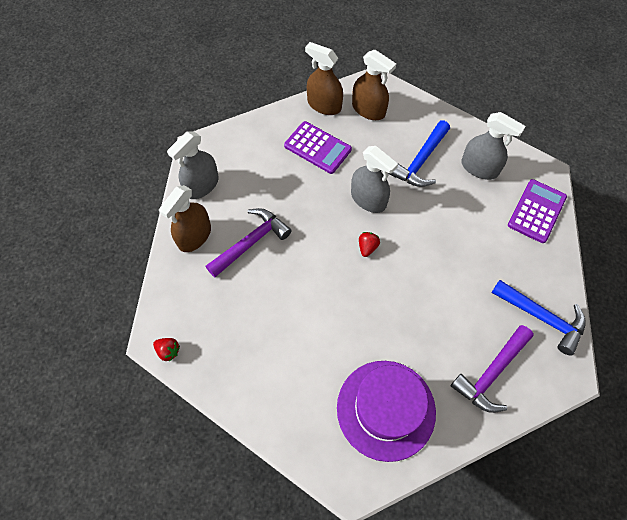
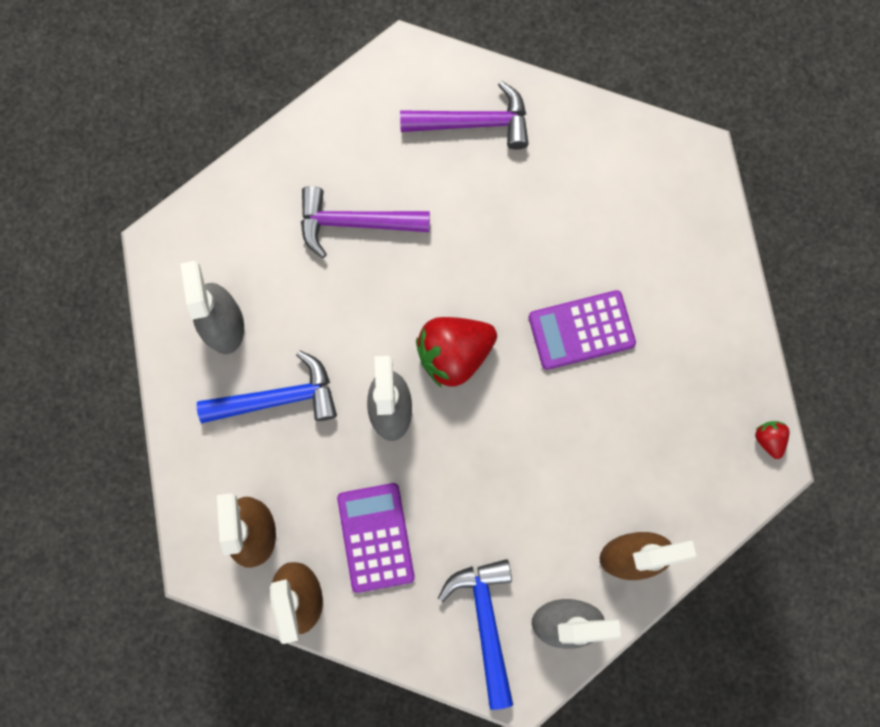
camera: 135 degrees left, 15 degrees up
purple hammer [205,208,292,277] -> purple hammer moved to [301,186,430,258]
purple hat [337,361,436,462] -> none
red strawberry [359,232,380,257] -> red strawberry [416,317,497,388], size x2.17
blue hammer [492,280,586,355] -> blue hammer moved to [438,559,513,710]
purple calculator [508,179,567,243] -> purple calculator moved to [529,290,636,370]

